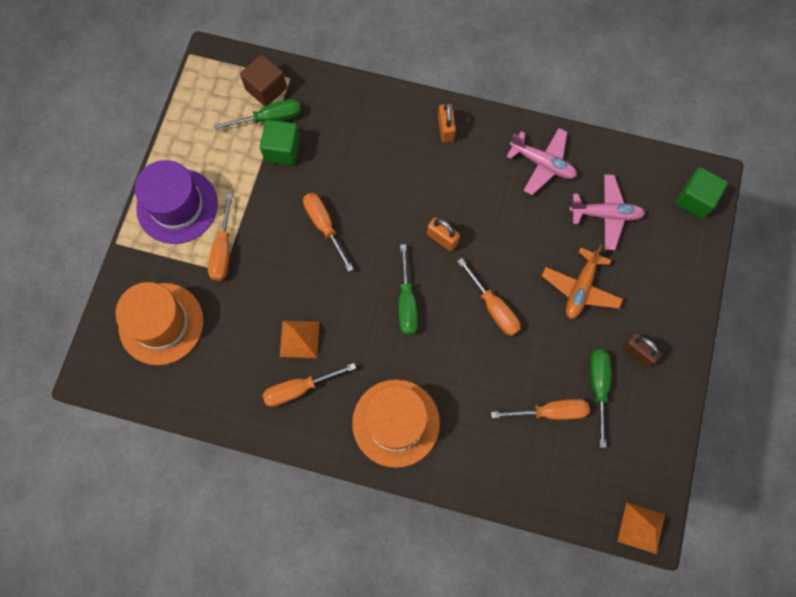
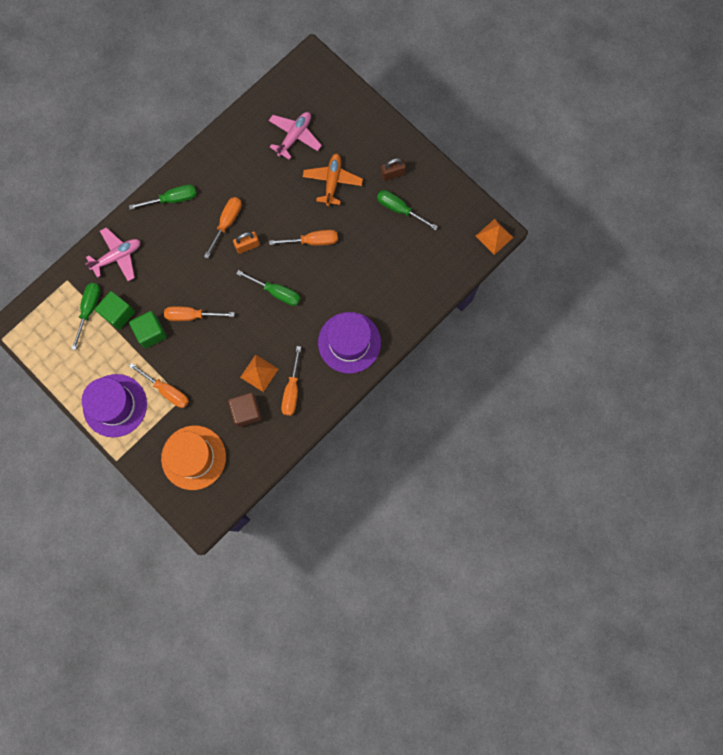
camera: 60 degrees left, 5 degrees up
brown cube [240,54,287,106] -> brown cube moved to [228,393,262,427]
orange hat [352,379,440,468] -> purple hat [318,312,381,374]
orange padlock [438,102,456,143] -> green screwdriver [129,185,197,210]
orange screwdriver [491,399,589,420] -> orange screwdriver moved to [204,197,242,258]
pink plane [506,128,577,195] -> pink plane moved to [85,227,140,281]
orange plane [542,245,623,319] -> orange plane turned 135 degrees counterclockwise [303,153,363,206]
green cube [675,167,728,219] -> green cube moved to [129,311,167,348]

